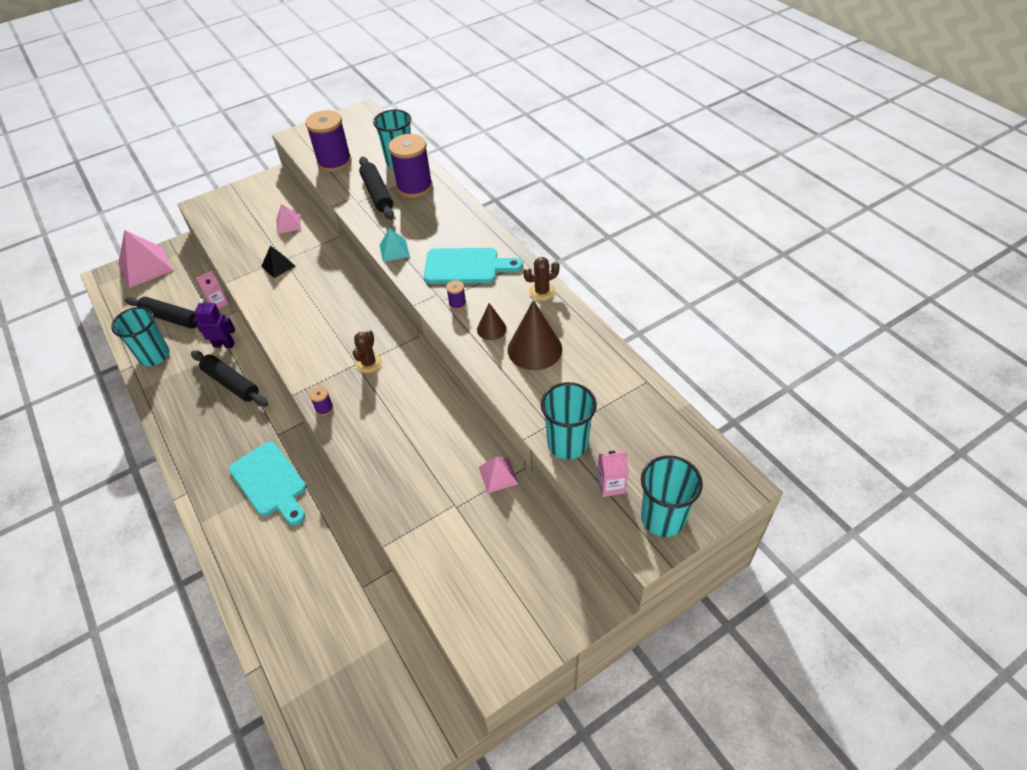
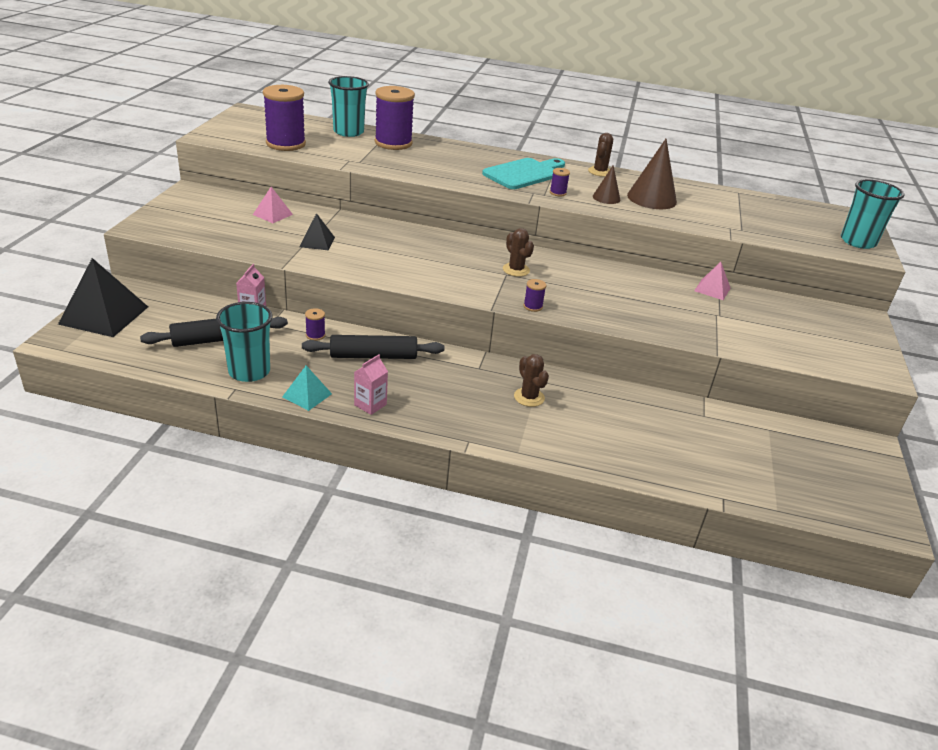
camera: 50 degrees left, 15 degrees down
pink pyramid [118,230,173,288] -> black pyramid [58,258,148,337]
purple robot [194,299,235,348] -> purple spool [305,308,325,341]
turquoise cutting board [229,442,306,525] -> brown cactus [514,354,549,407]
black rolling pin [359,156,394,220] -> none
turquoise pyramid [380,228,410,262] -> turquoise pyramid moved to [282,366,332,411]
turquoise cup [541,382,597,459] -> none
pink carton [597,451,629,497] -> pink carton moved to [354,354,388,415]

